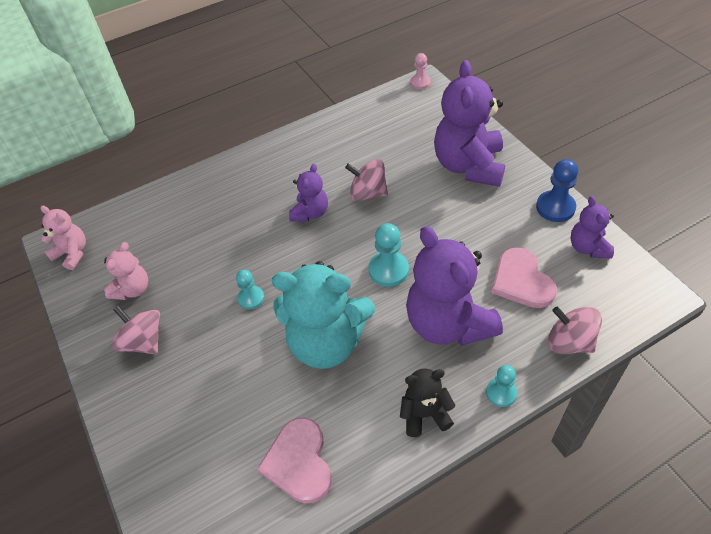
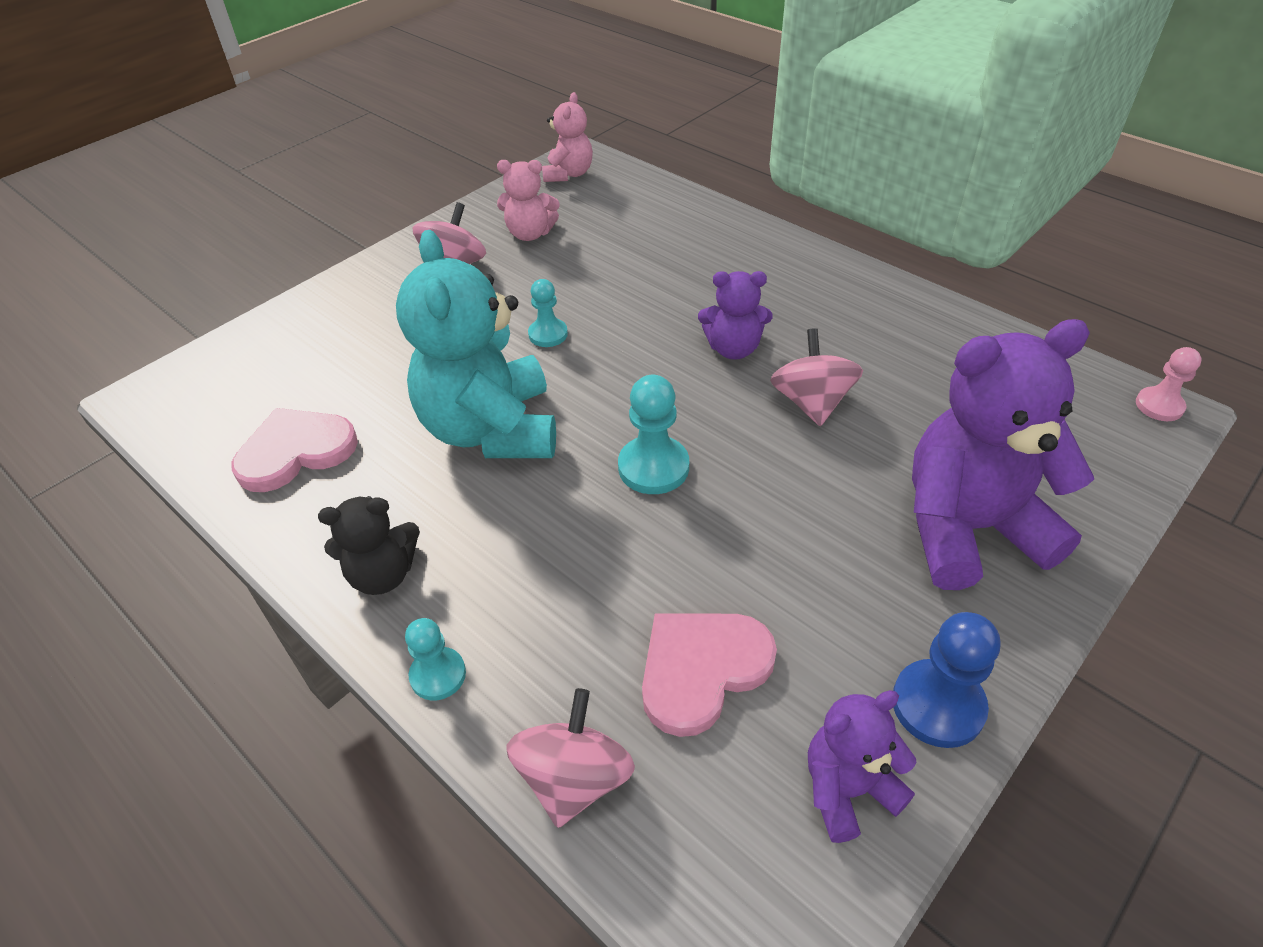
camera: 70 degrees right, 5 degrees down
black teddy bear [400,368,456,437] -> black teddy bear turned 105 degrees clockwise [318,496,420,595]
purple teddy bear [406,226,503,346] -> none

